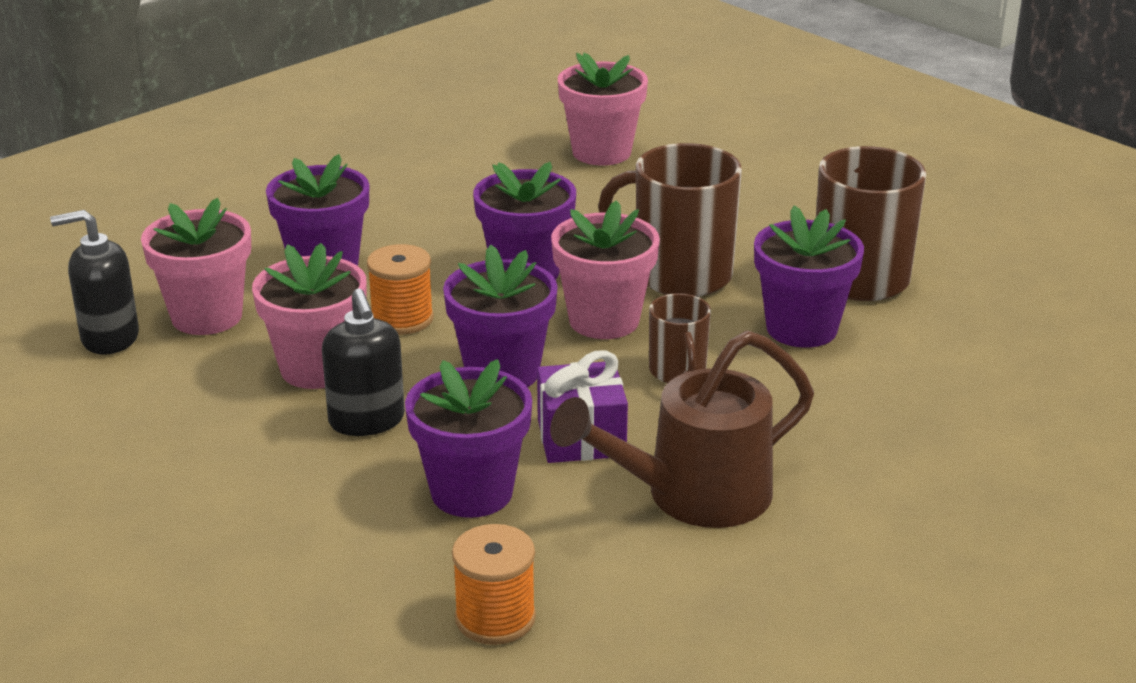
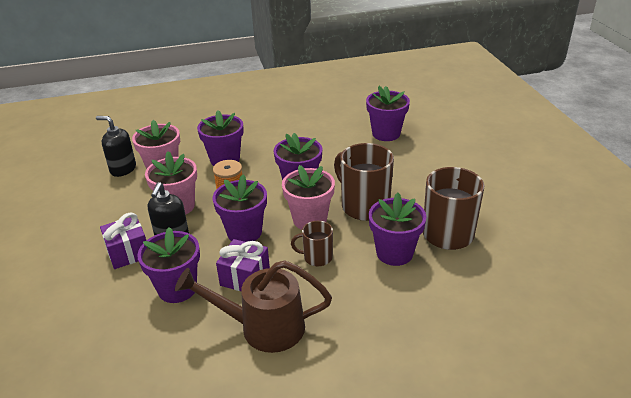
camera: 30 degrees right, 5 degrees up
orange spool [452,524,536,645] -> none
pink flower pot [558,53,648,165] -> purple flower pot [366,86,410,141]
brown mug [649,293,711,383] -> brown mug turned 75 degrees clockwise [291,221,333,266]
none -> purple gift [100,212,146,269]

